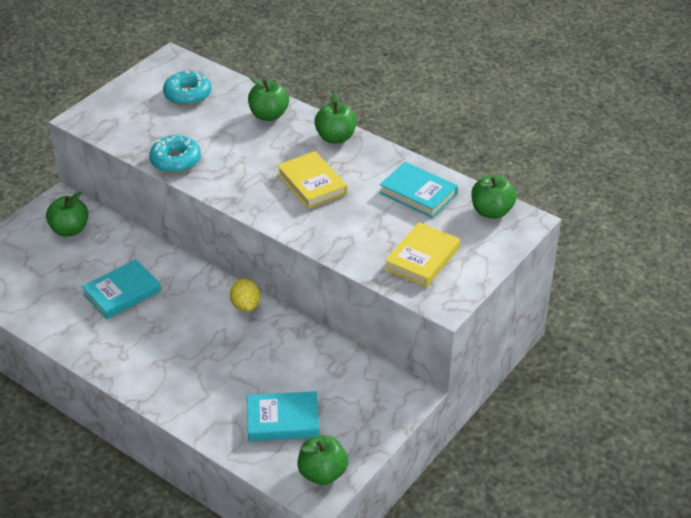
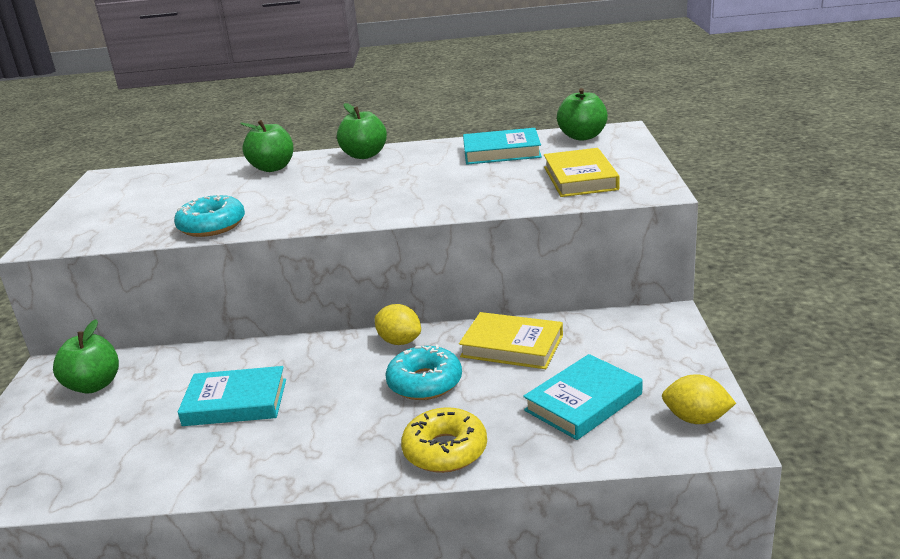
camera: 35 degrees left, 15 degrees down
turquoise book [82,260,161,319] -> turquoise book turned 75 degrees clockwise [178,366,286,426]
turquoise donut [163,71,211,106] -> turquoise donut moved to [385,344,462,400]
yellow book [277,151,347,209] -> yellow book moved to [459,312,563,369]
green apple [297,436,348,485] -> yellow lemon [662,374,736,424]
none -> yellow donut [401,407,487,473]

